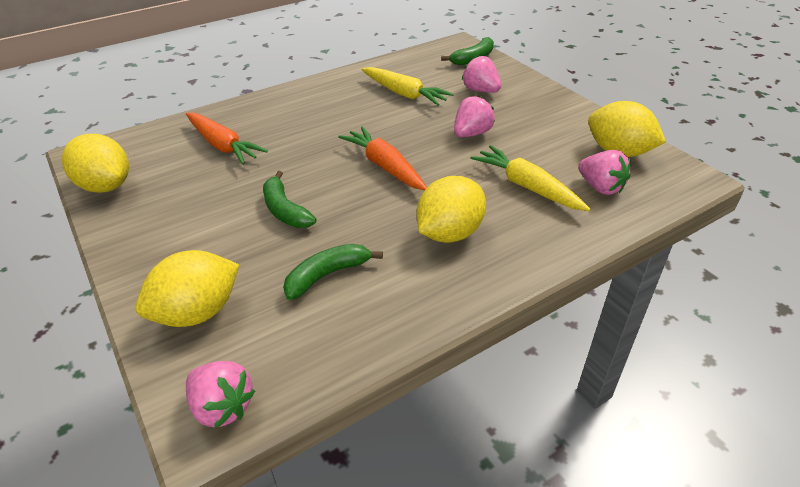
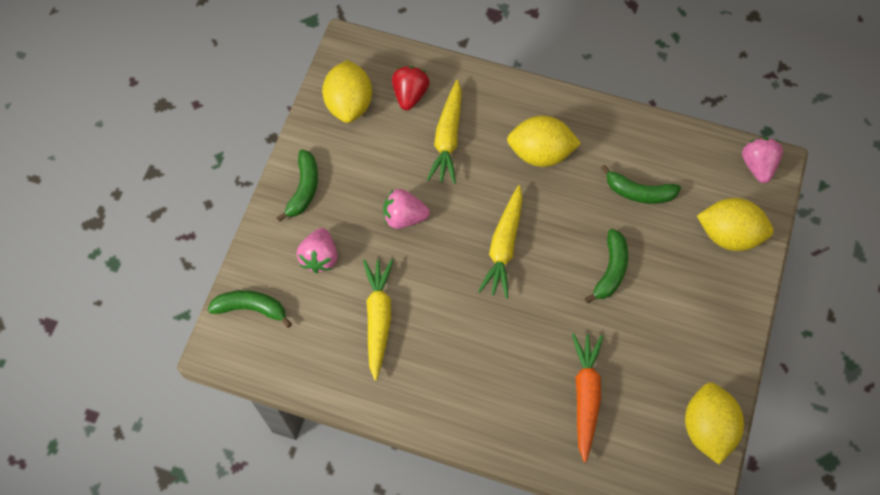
camera: 130 degrees left, 25 degrees up
orange carrot [338,126,427,190] -> yellow carrot [478,185,523,298]
pink strawberry [578,150,631,195] -> red strawberry [392,66,430,110]
none -> green banana [276,149,318,222]

